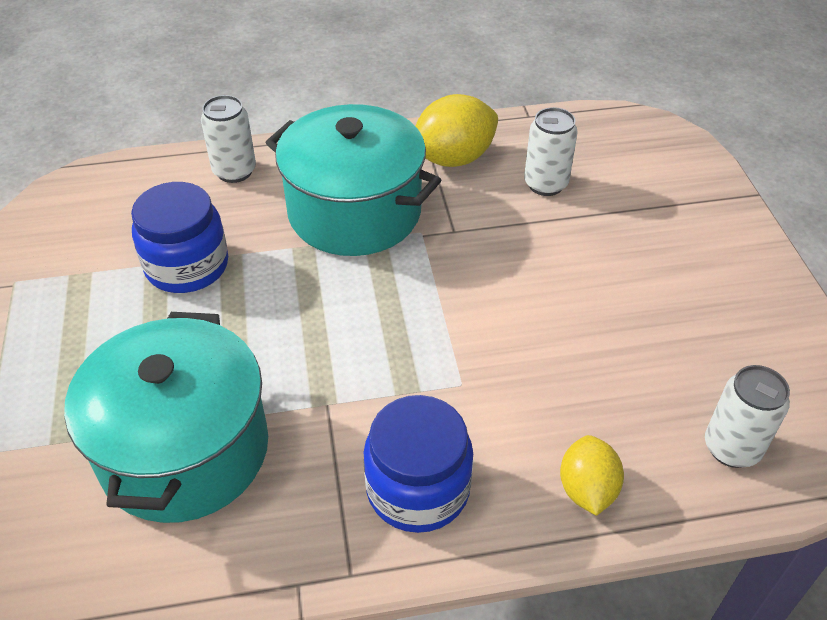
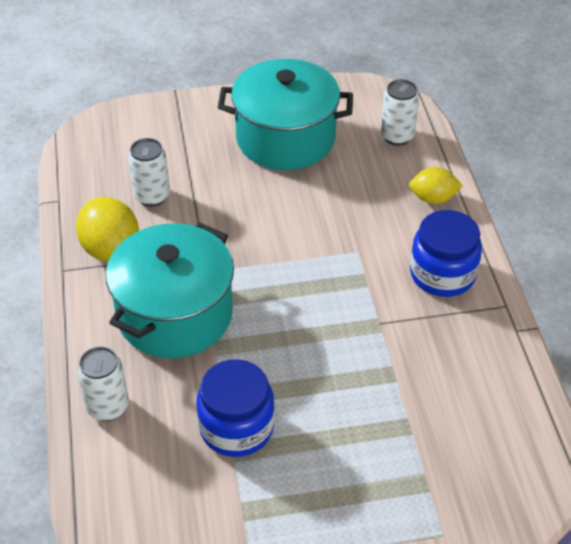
camera: 90 degrees left, 0 degrees up
turquoise pot [64,312,268,523] -> turquoise pot moved to [218,59,353,170]

